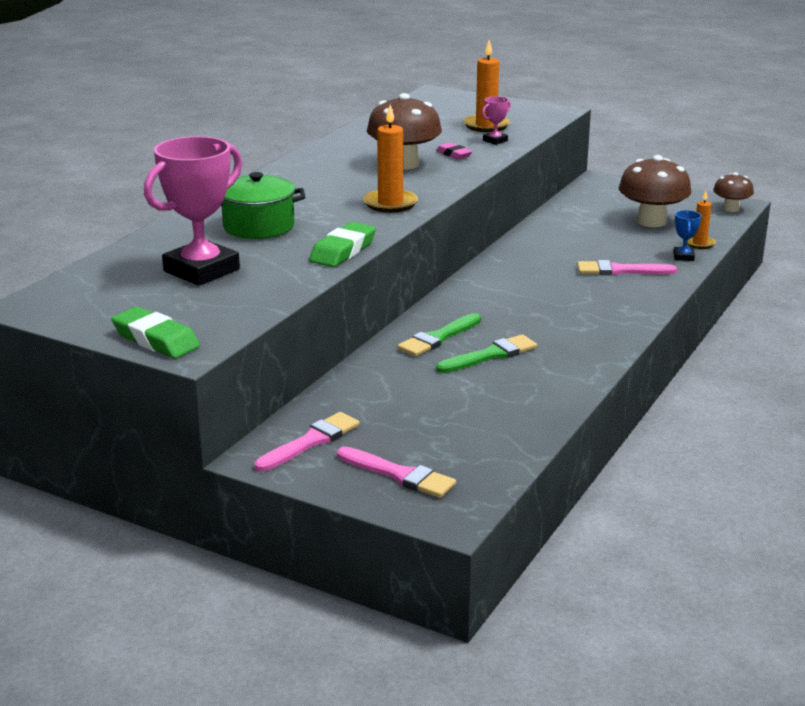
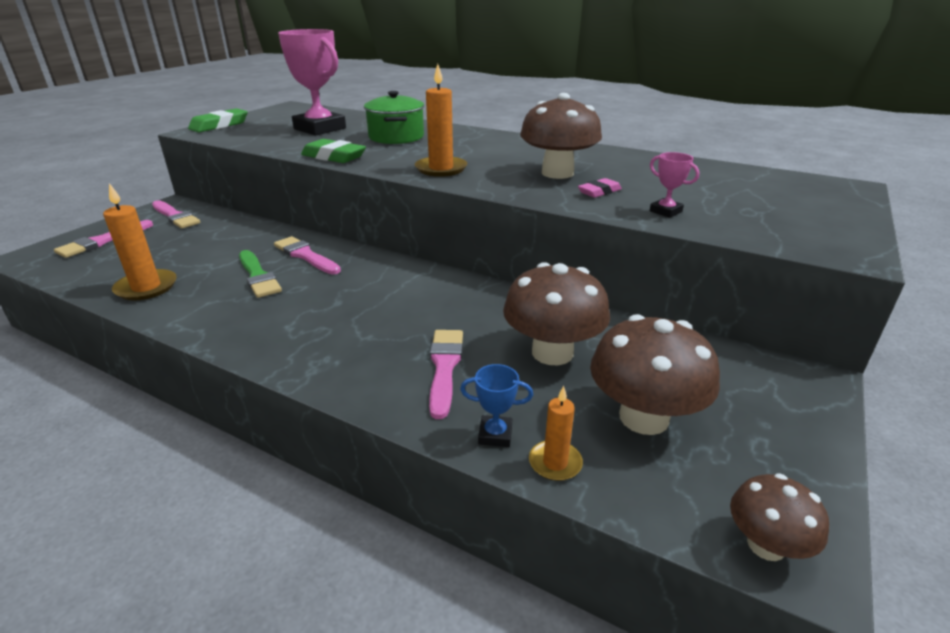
camera: 90 degrees right, 5 degrees up
green brush [397,313,481,357] -> pink brush [274,236,341,274]
orange candle [463,40,510,132] -> orange candle moved to [103,183,177,301]
none -> brown mushroom [503,262,610,365]

